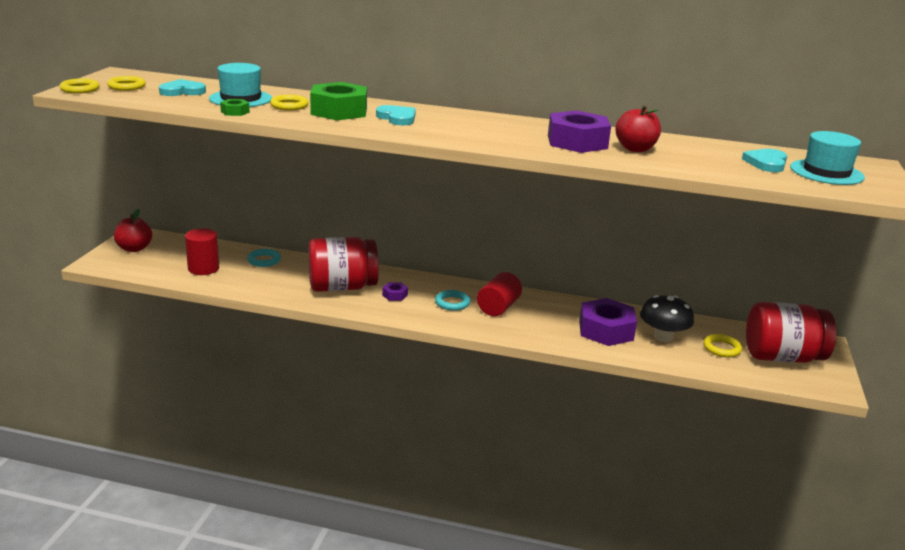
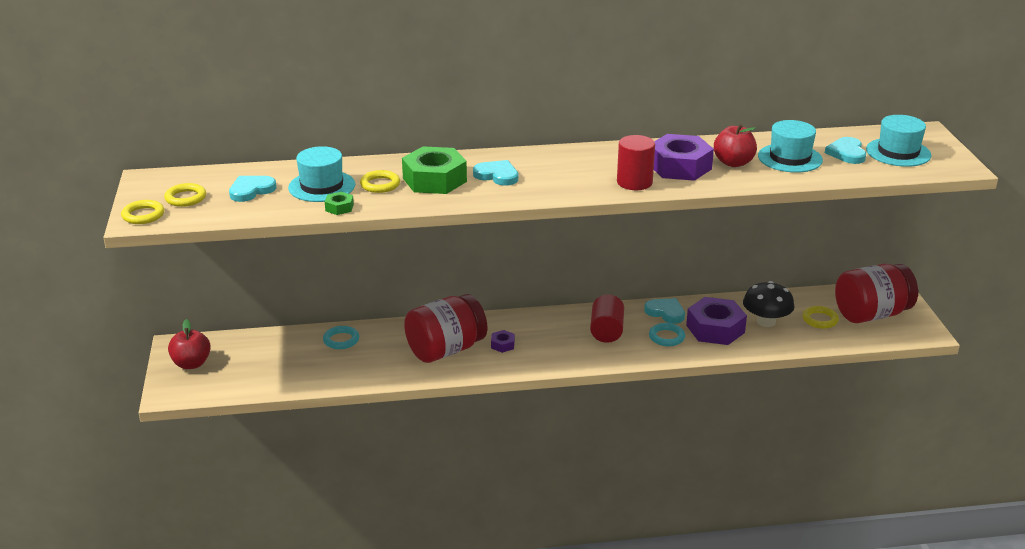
camera: 20 degrees left, 5 degrees up
red cylinder [185,228,219,275] -> red cylinder moved to [617,135,655,190]
turquoise ring [435,290,470,311] -> turquoise ring moved to [649,323,685,346]
none -> turquoise heart [644,298,685,324]
none -> turquoise hat [758,120,823,173]

